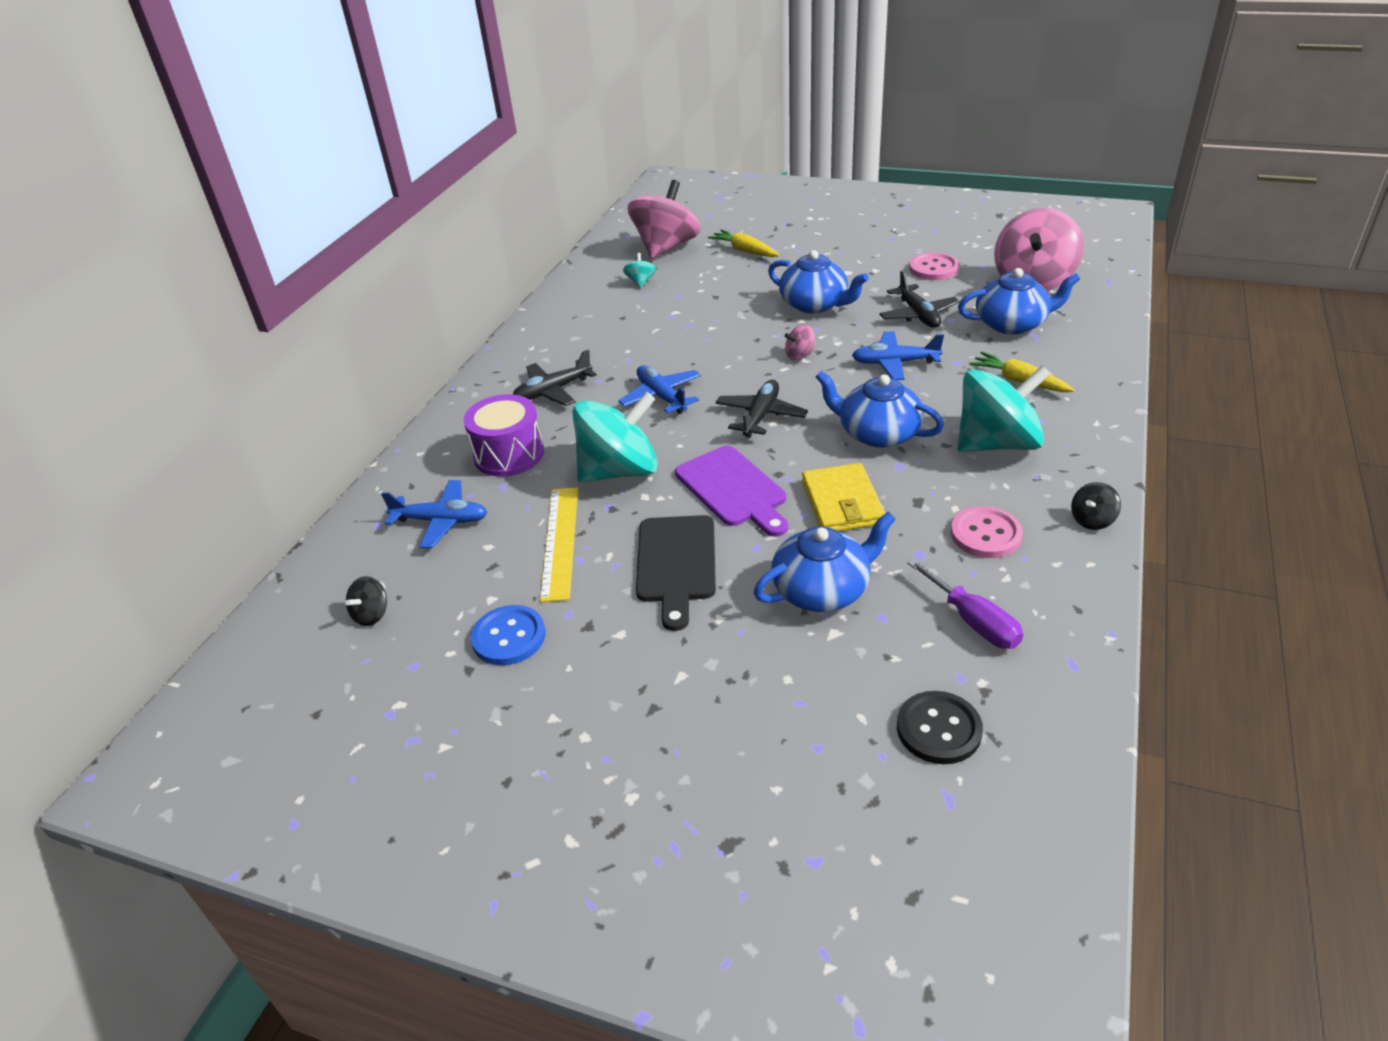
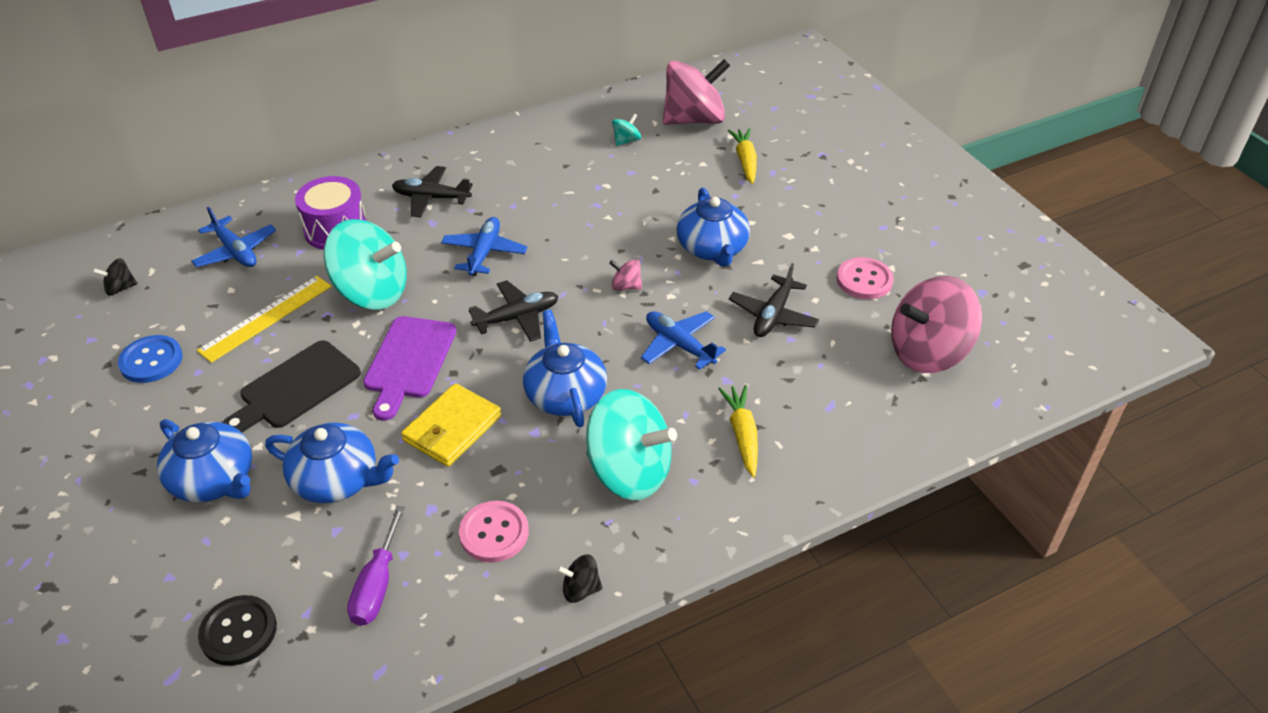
camera: 40 degrees right, 5 degrees up
blue teapot [958,268,1080,335] -> blue teapot moved to [157,419,252,502]

